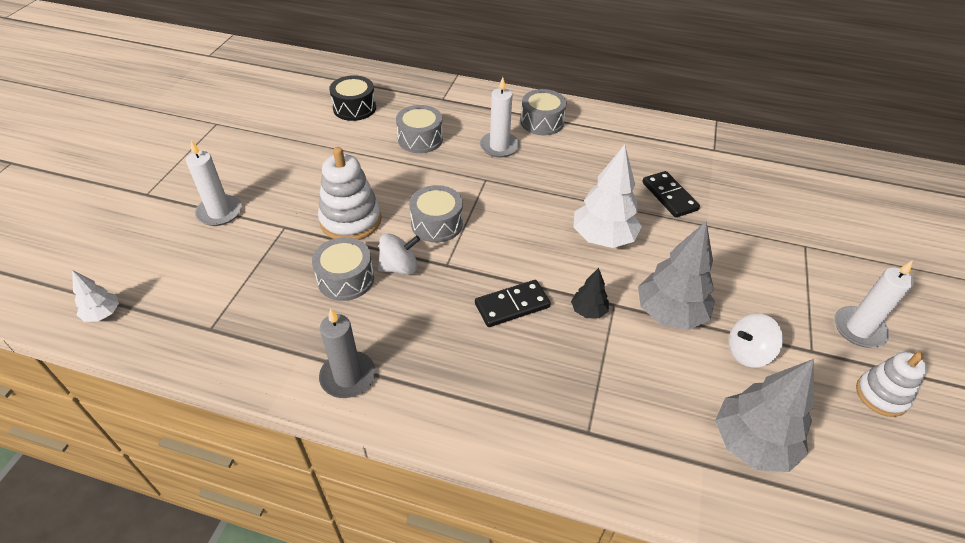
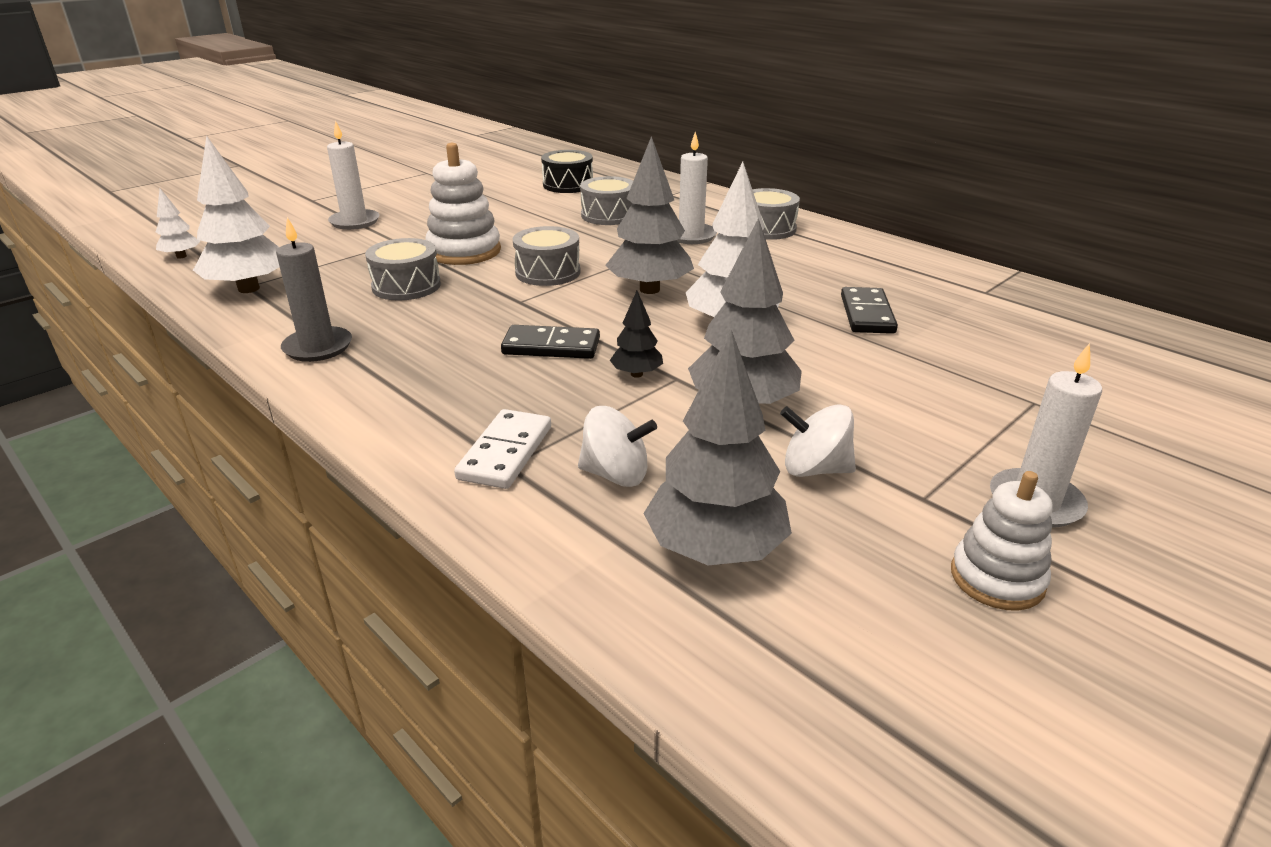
camera: 30 degrees right, 15 degrees down
white spinning top [378,233,420,275] -> white spinning top moved to [578,406,657,487]
none -> white tree [193,136,280,293]
none -> white domino [454,409,551,489]
none -> grey tree [605,136,694,294]

